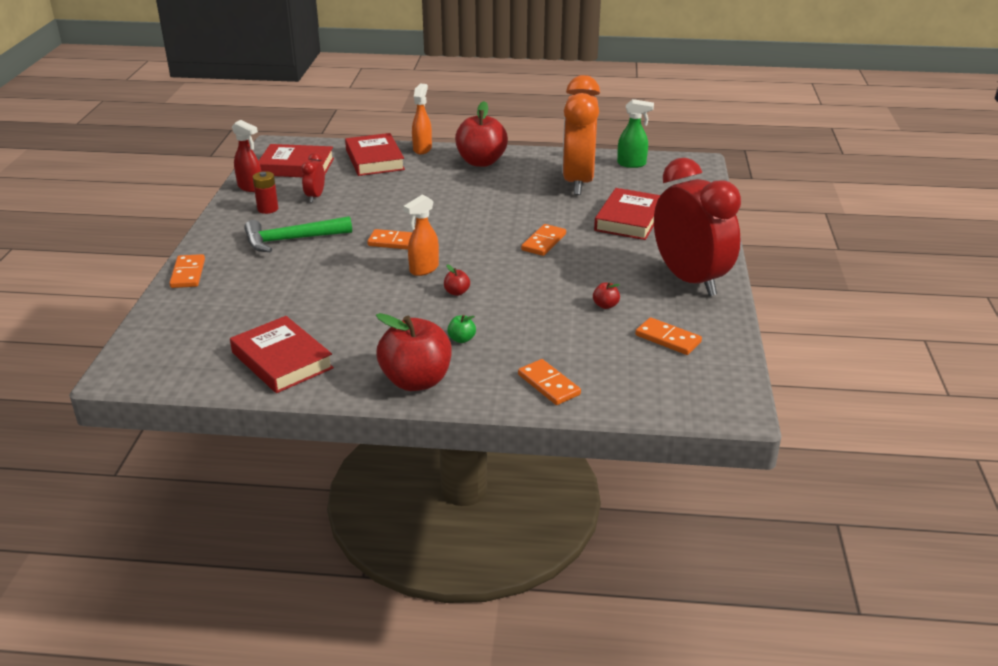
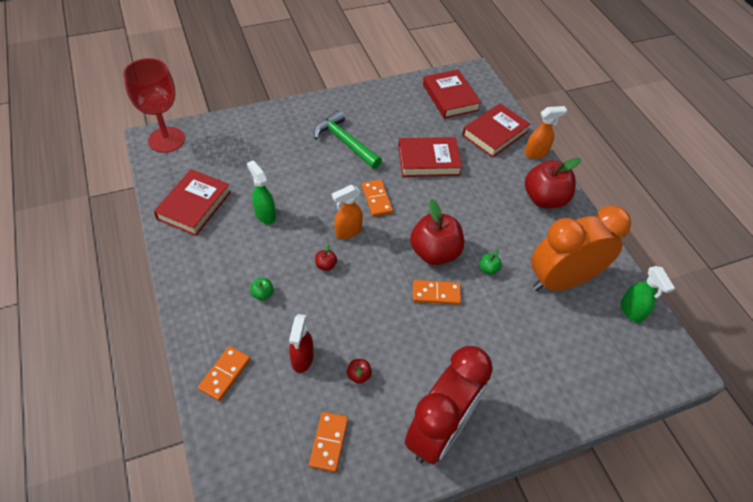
camera: 60 degrees right, 20 degrees up
orange domino [169,254,205,288] -> none
red spray bottle [232,120,261,192] -> red spray bottle moved to [289,314,313,373]
red battery [253,171,278,214] -> none
red clock [301,153,325,202] -> none
red apple [376,313,452,391] -> red apple moved to [410,199,464,265]
orange spray bottle [403,195,439,276] -> orange spray bottle turned 45 degrees counterclockwise [332,185,363,239]
red book [594,188,660,240] -> red book moved to [398,137,462,177]
none -> red goblet [123,58,185,153]
none -> green spray bottle [247,160,276,224]
none -> green apple [480,249,502,275]

